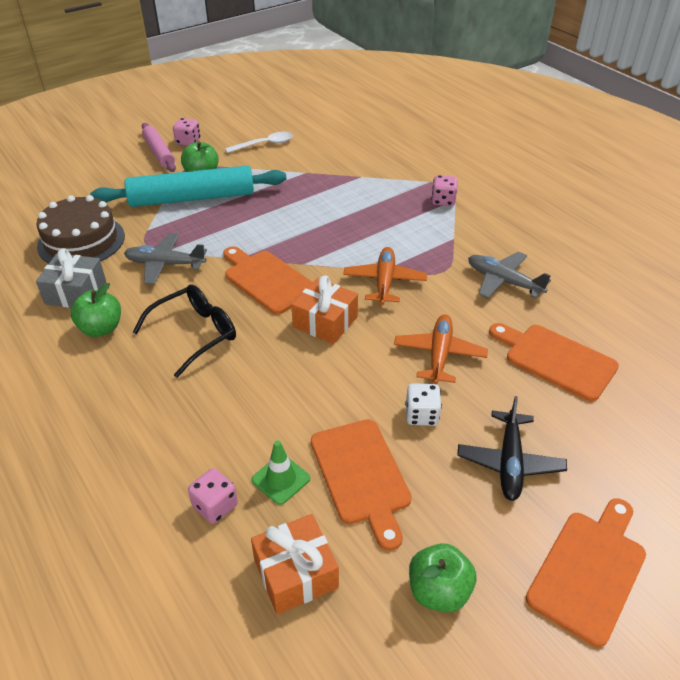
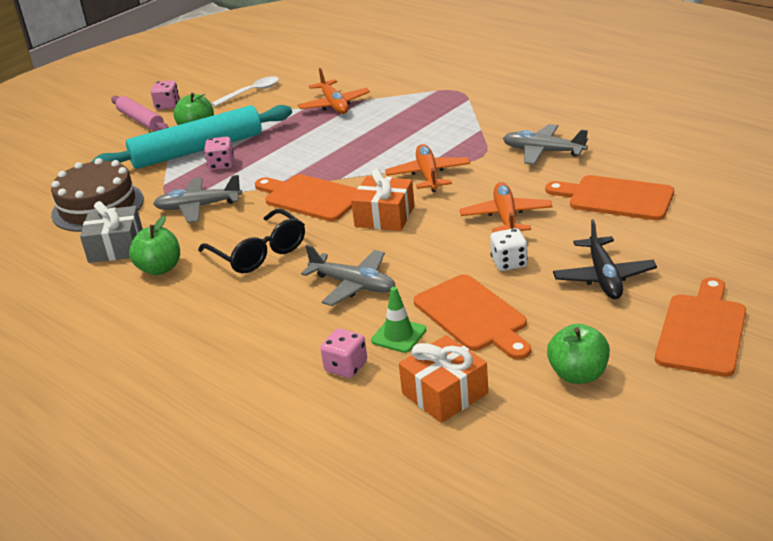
camera: 10 degrees left, 10 degrees down
black glasses [133,284,236,378] -> black glasses turned 105 degrees clockwise [198,209,305,273]
pink dice [431,175,458,206] -> pink dice moved to [204,137,234,170]
none -> orange plane [298,68,370,114]
none -> grey plane [301,245,395,306]

